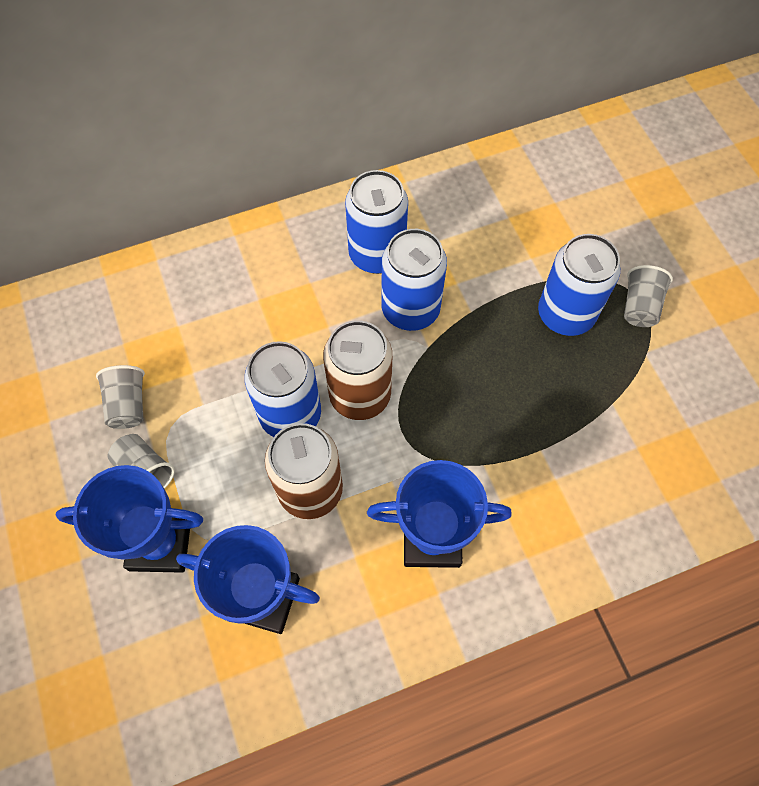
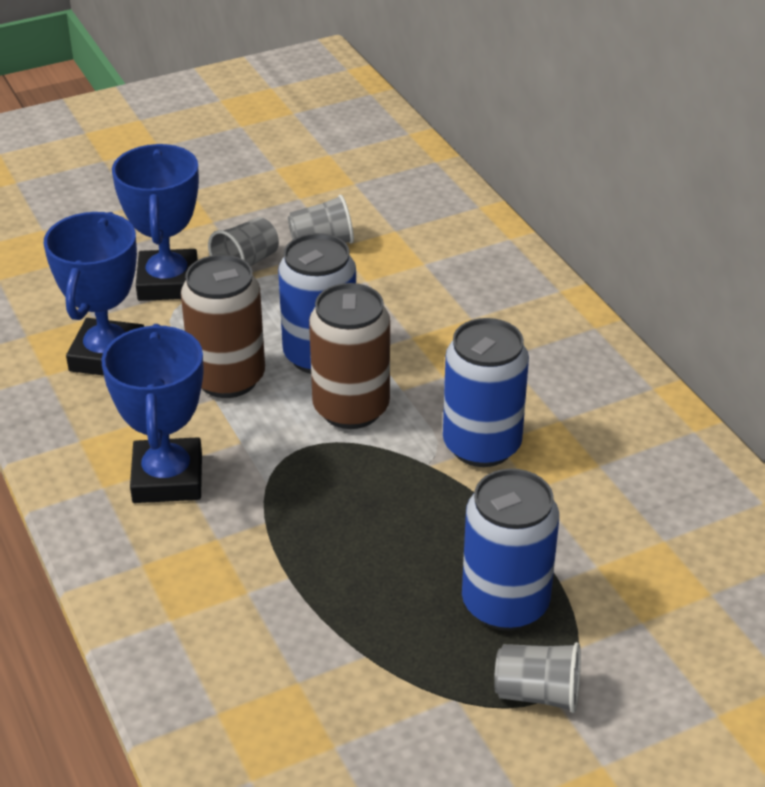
camera: 85 degrees right, 25 degrees down
blue can [345,170,408,274] -> none

